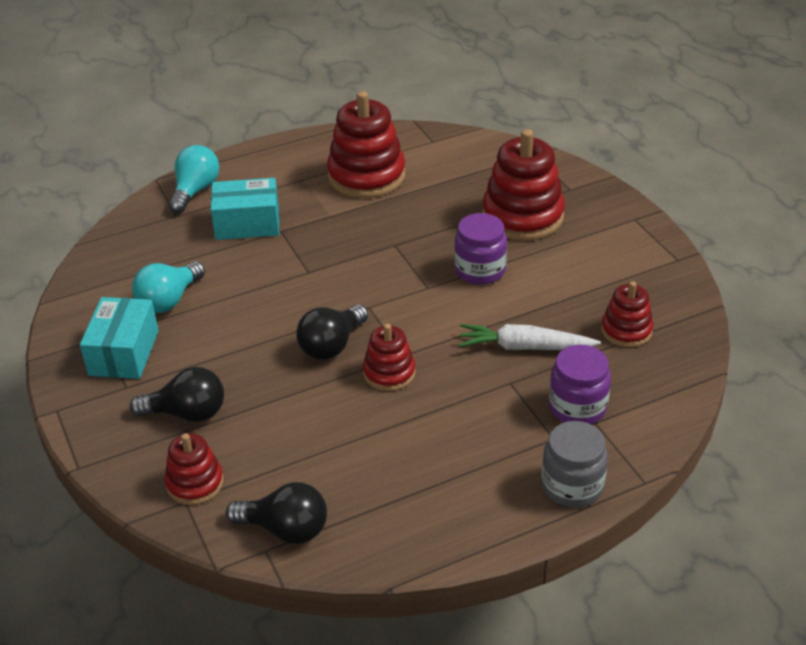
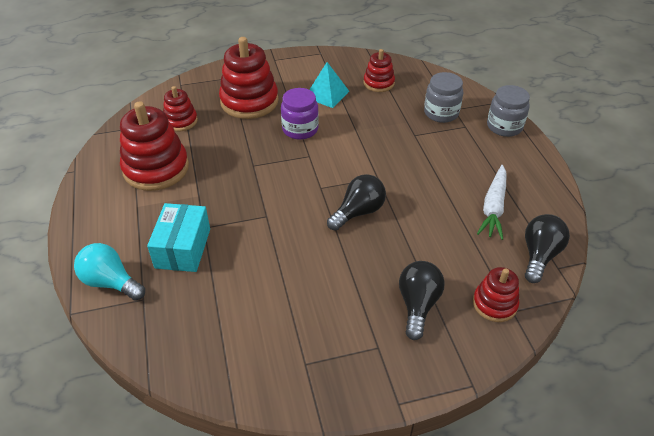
camera: 80 degrees left, 5 degrees up
turquoise box [80,297,159,379] -> none
turquoise light bulb [132,261,205,313] -> none
black light bulb [296,305,368,360] -> black light bulb turned 90 degrees counterclockwise [327,174,386,231]
red stacking toy [363,324,416,391] -> red stacking toy moved to [163,86,198,132]
white carrot [459,324,601,350] -> white carrot moved to [477,165,506,240]
purple jar [549,345,611,424] -> grey jar [424,72,463,123]
none -> turquoise pyramid [309,62,349,108]

